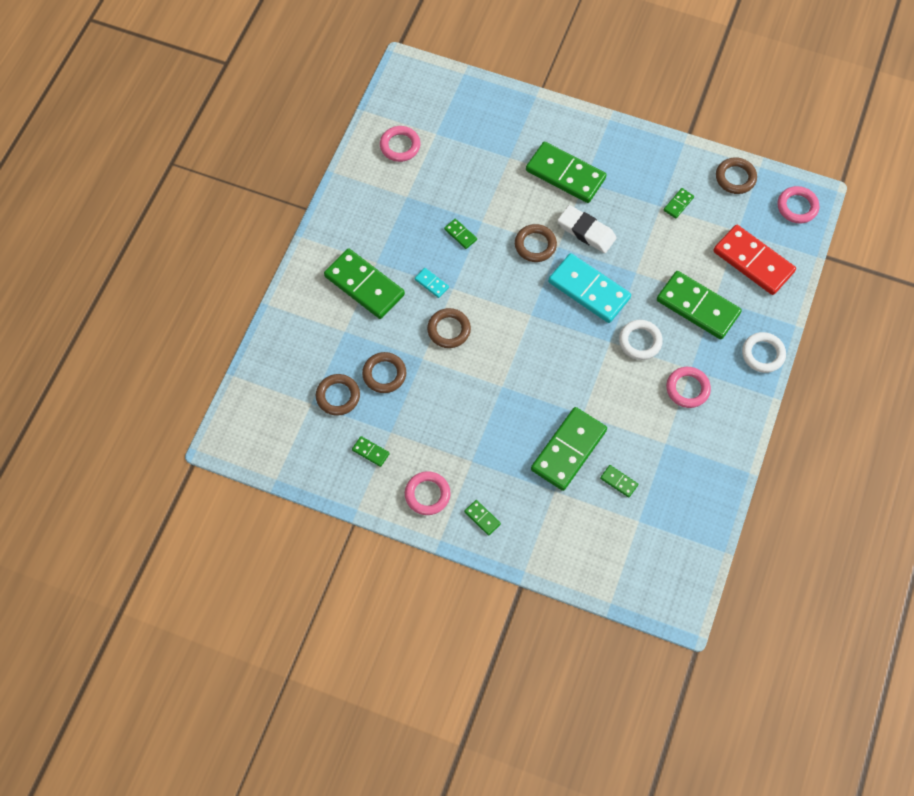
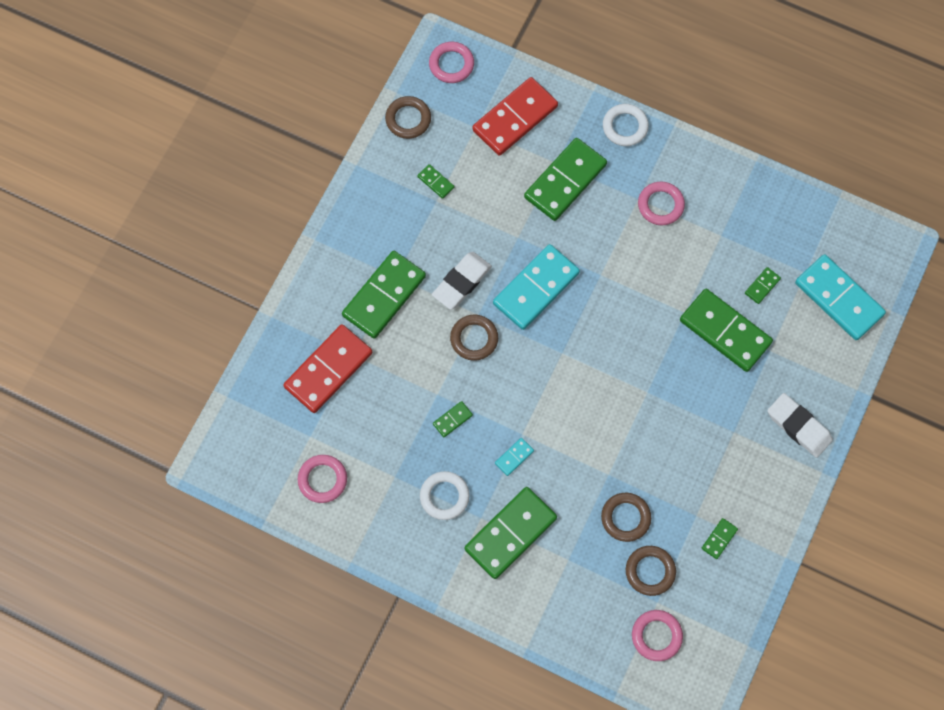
camera: 85 degrees left, 5 degrees up
pink ring [405,471,451,515] -> pink ring moved to [632,610,683,661]
brown ring [427,308,471,348] -> none
green domino [464,500,501,536] -> white eraser [768,393,833,458]
white ring [619,320,663,360] -> white ring moved to [420,471,470,520]
none -> red domino [283,324,372,413]
none -> turquoise domino [795,254,886,340]

